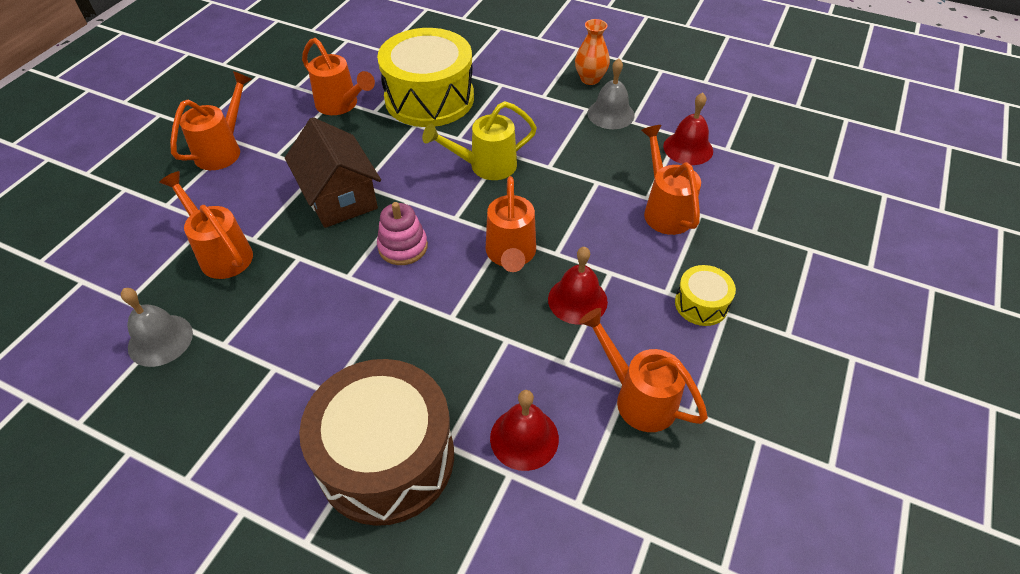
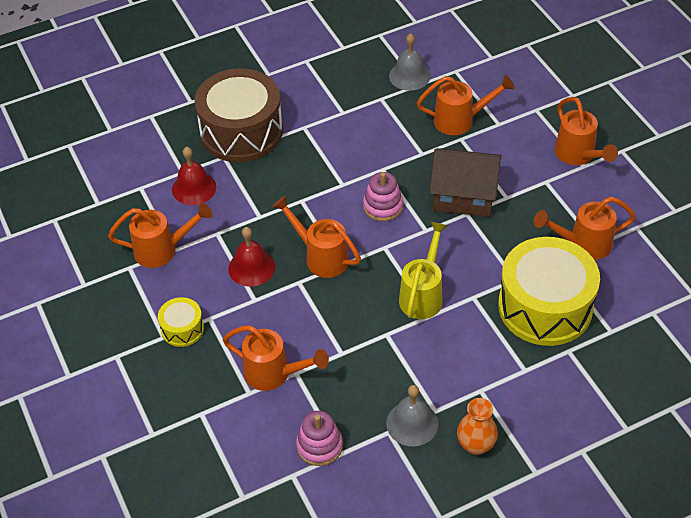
camera: 130 degrees right, 0 degrees up
red bell [663,93,713,165] -> pink stacking toy [296,411,343,466]

